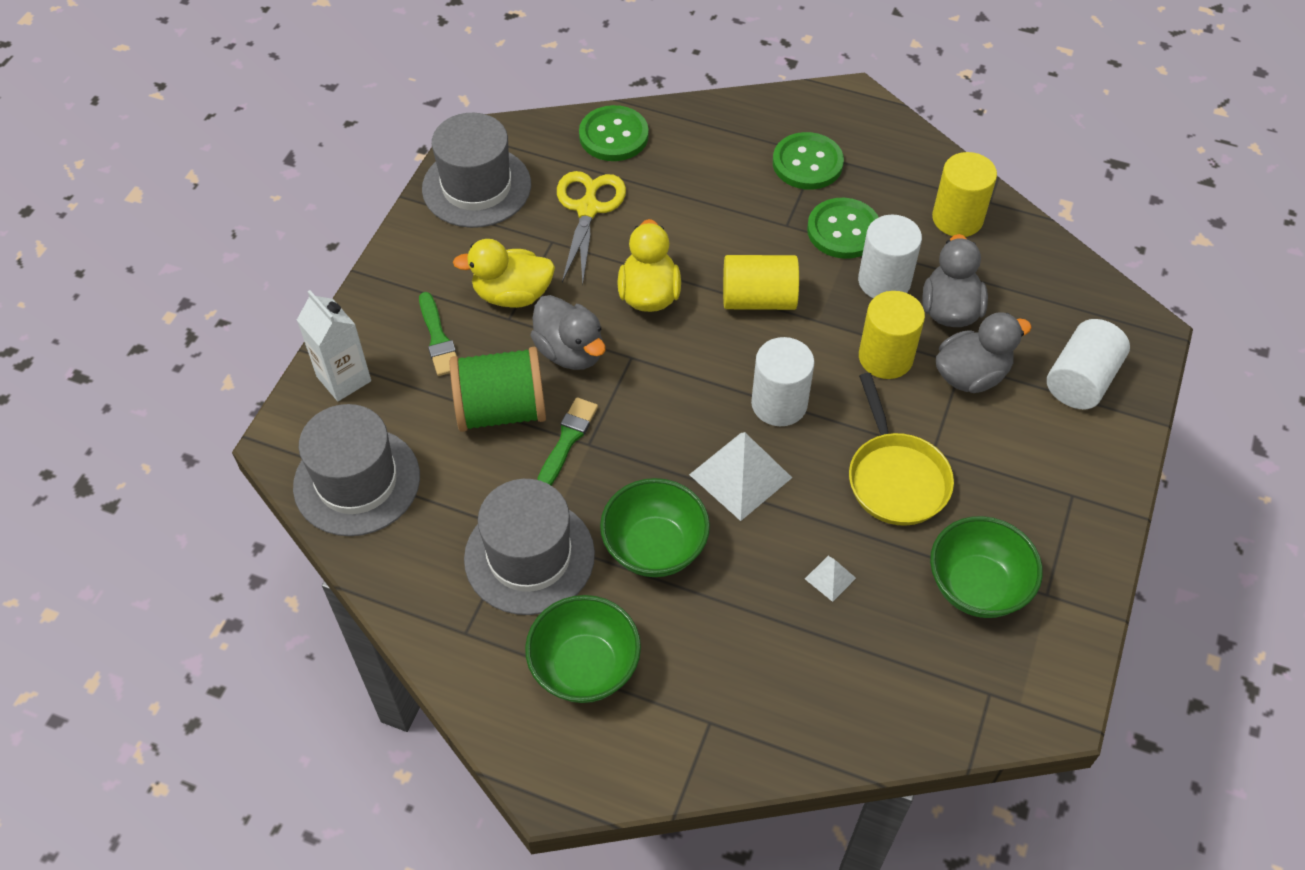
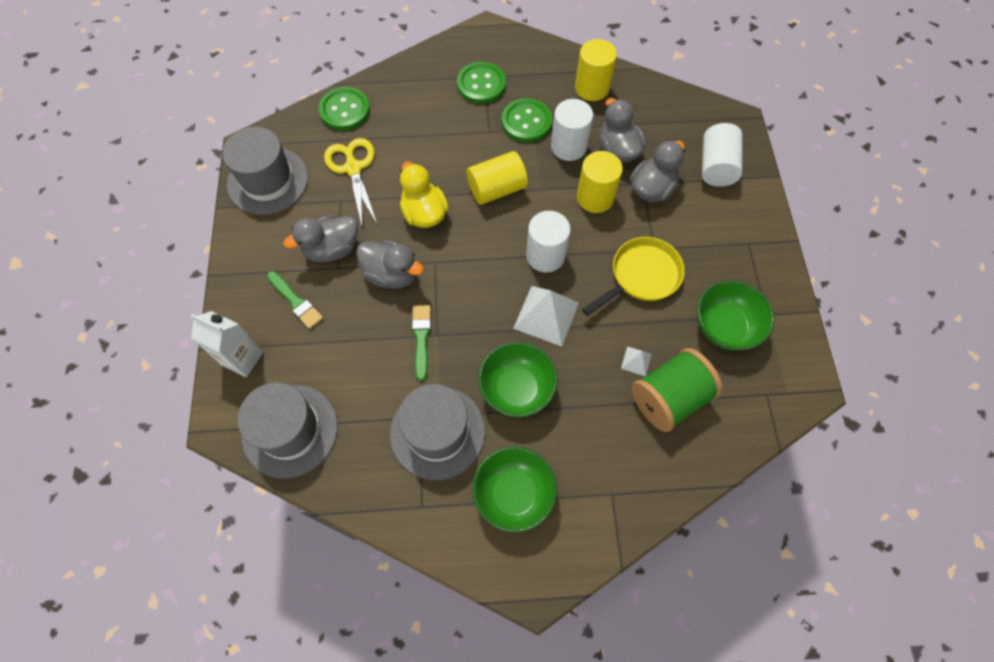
camera: 25 degrees left, 10 degrees up
green spool [450,347,546,432] -> green spool moved to [631,348,723,432]
yellow duck [453,239,555,308] -> grey duck [283,215,358,263]
yellow pan [849,373,954,526] -> yellow pan turned 90 degrees counterclockwise [582,237,685,316]

